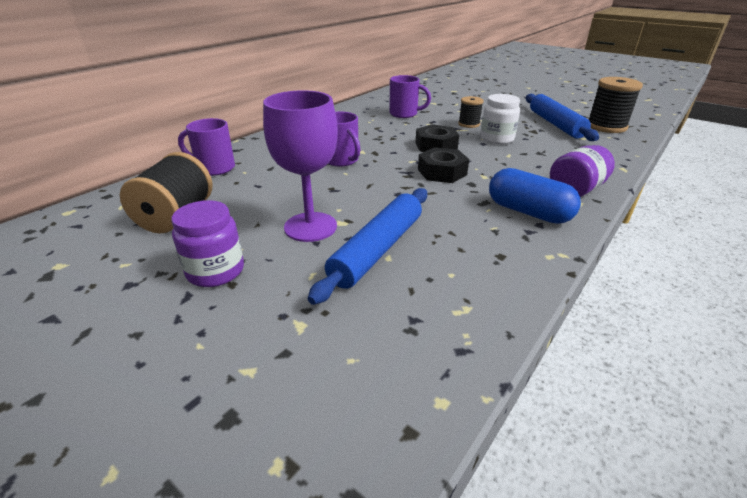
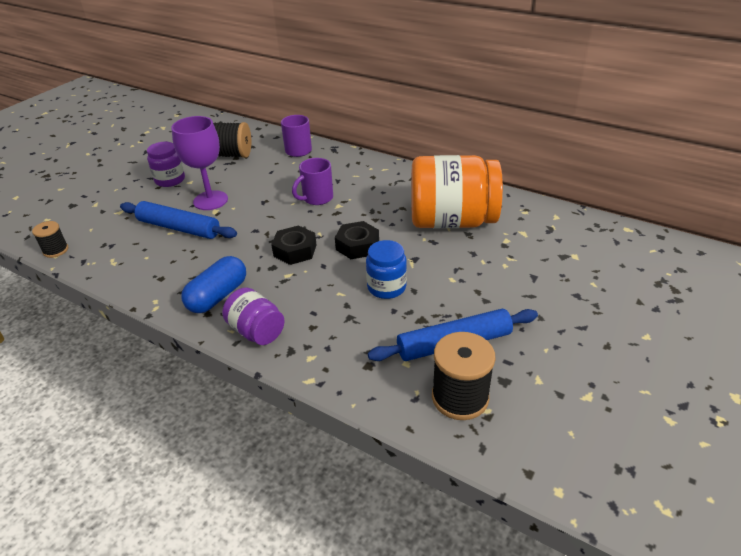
camera: 85 degrees right, 5 degrees up
purple mug [389,75,431,118] -> orange jar [411,155,503,228]
black spool [458,96,484,128] -> black spool moved to [32,221,68,258]
white jar [480,94,520,144] -> blue jar [366,240,407,299]

